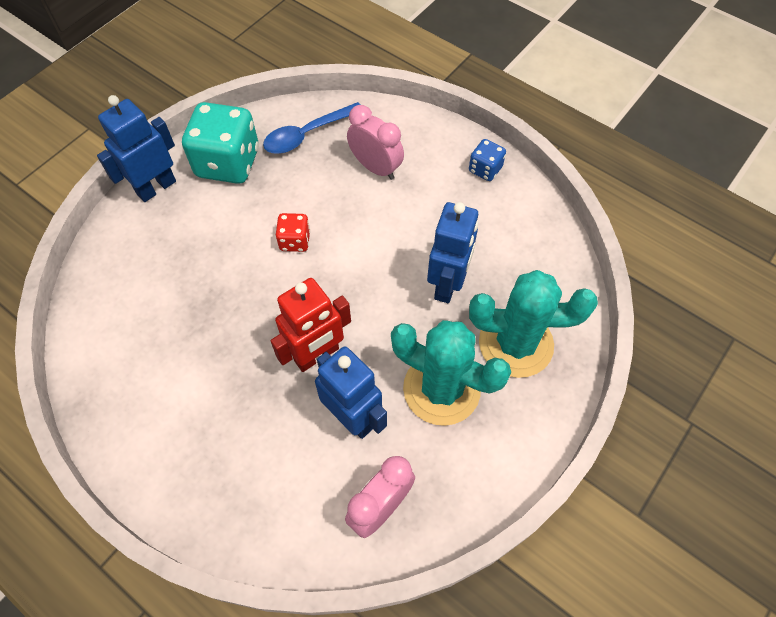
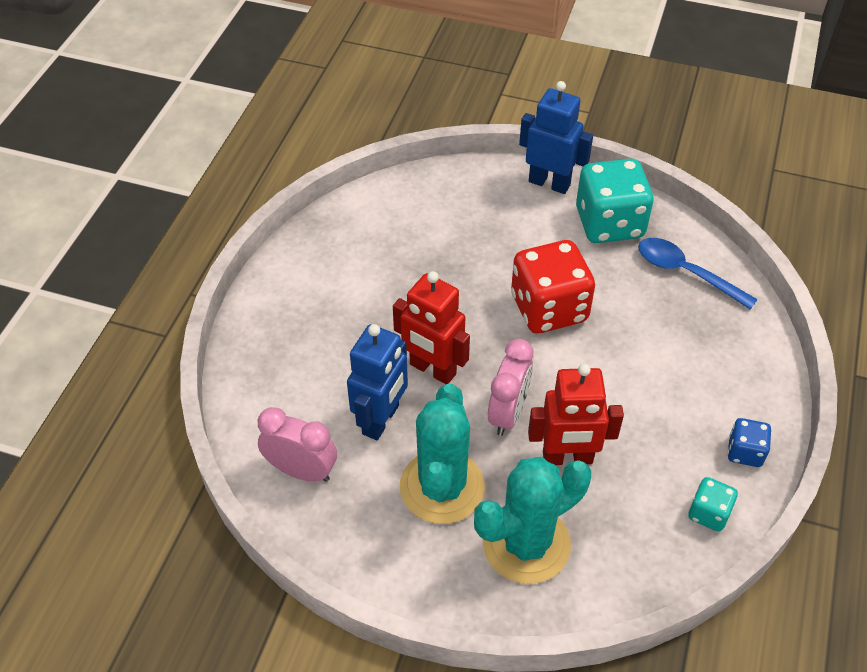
camera: 70 degrees right, 10 degrees down
red dice [276,213,310,252] -> red dice [511,240,595,333], size x2.04
pink clock [347,105,404,180] -> pink clock moved to [488,339,533,436]
blue robot [427,202,479,303] -> red robot [528,364,624,465]
turquoise cactus [469,270,598,378] -> turquoise cactus turned 75 degrees clockwise [474,457,591,584]
none -> turquoise dice [688,477,738,531]

